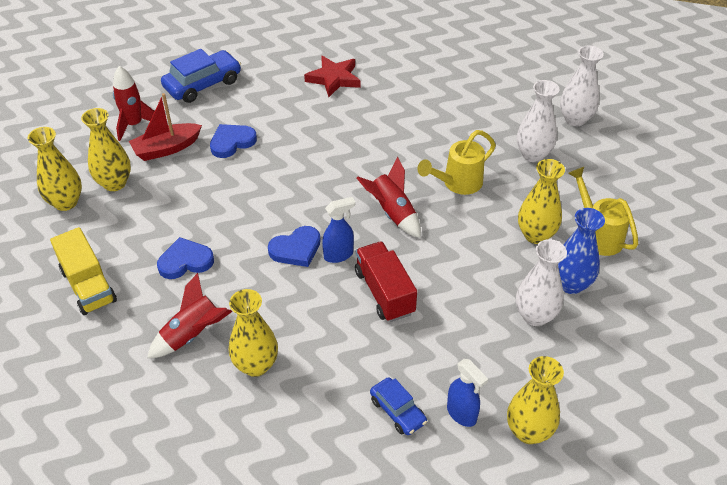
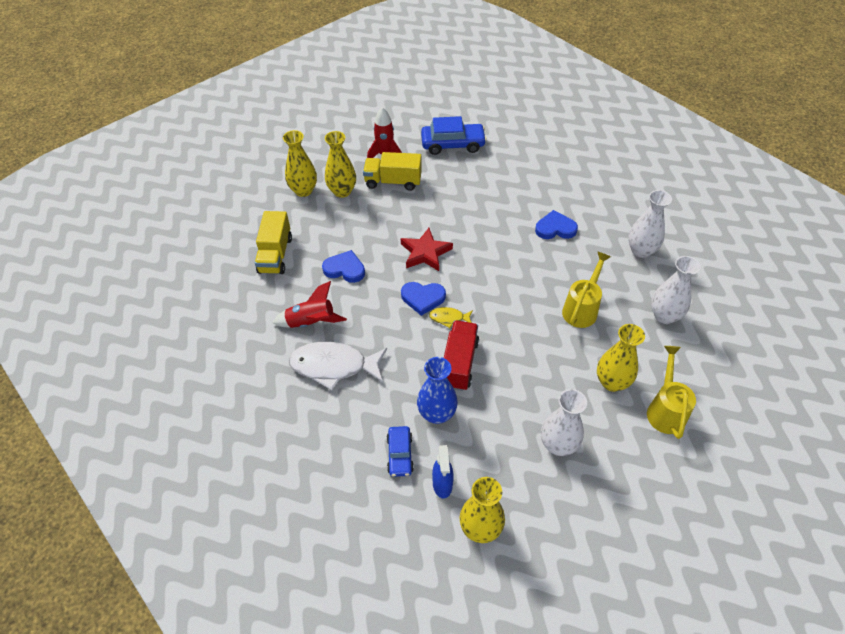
camera: 35 degrees right, 5 degrees up
red boat [129,93,202,161] -> yellow truck [363,152,422,191]
blue heart [210,124,257,158] -> blue heart moved to [535,210,578,239]
yellow vase [229,289,278,377] -> white fish [289,342,387,390]
red star [304,56,360,97] -> red star moved to [401,228,453,271]
blue spray bottle [322,197,355,263] -> yellow fish [429,307,473,328]
red rocket [357,157,421,238] -> none
yellow watering can [417,130,496,195] -> yellow watering can turned 120 degrees clockwise [562,252,611,328]
blue vase [558,208,605,294] -> blue vase moved to [417,357,458,424]
white vase [560,45,604,126] -> white vase moved to [628,190,672,258]

